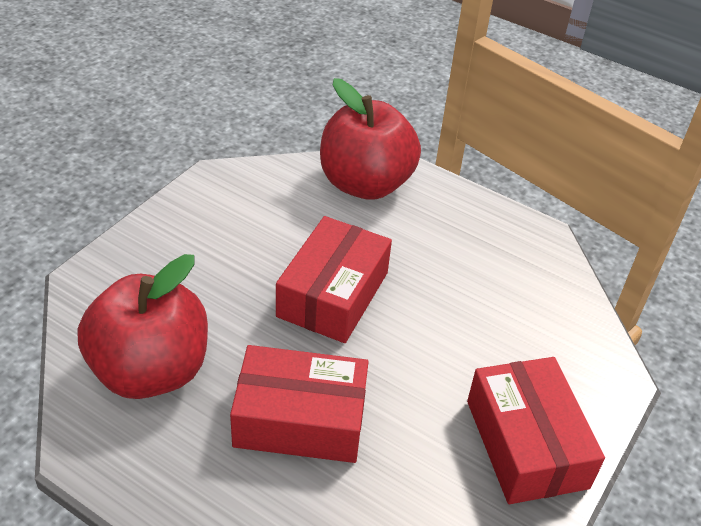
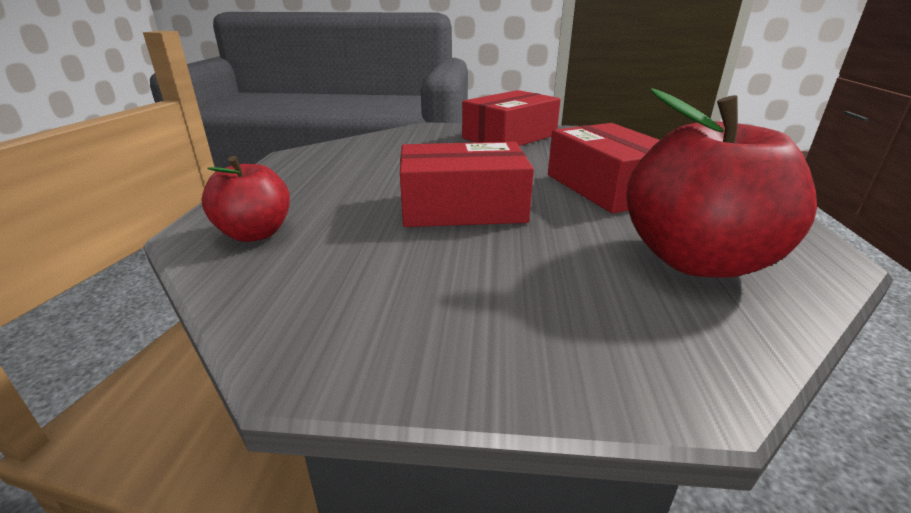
camera: 115 degrees left, 15 degrees down
red apple [320,78,421,200] -> red apple [201,156,290,242], size x0.57

